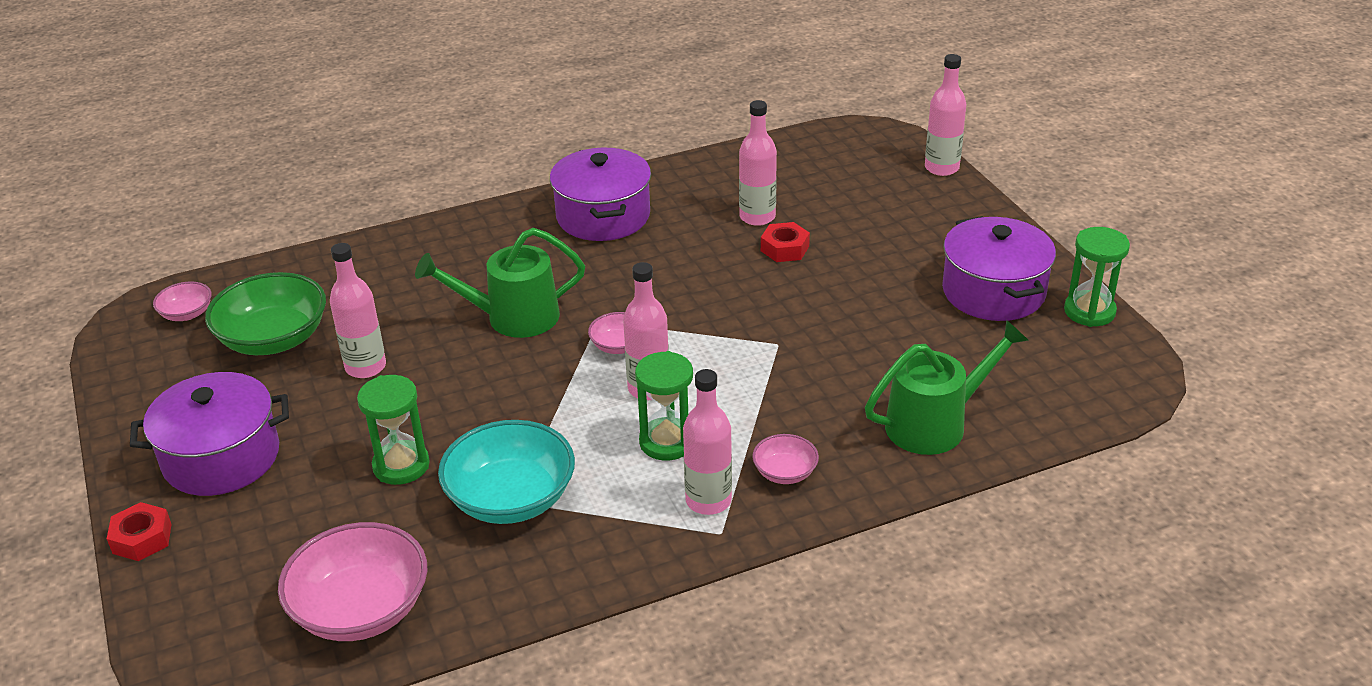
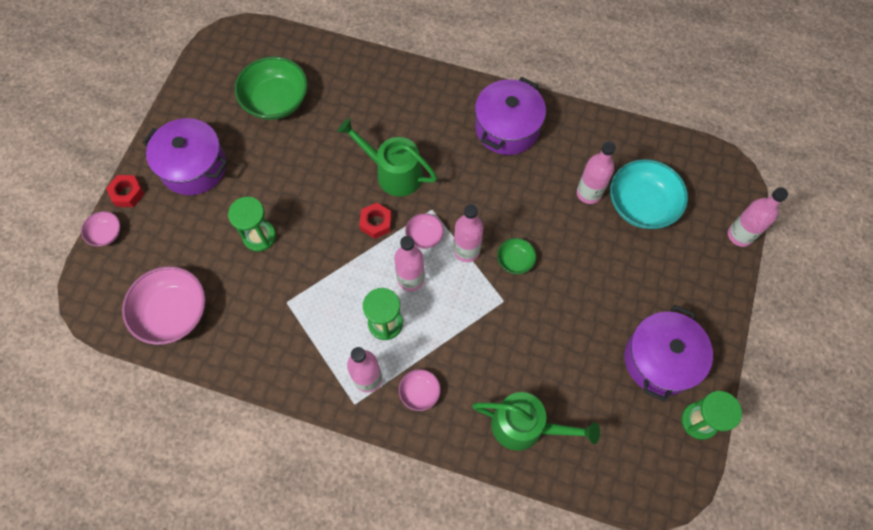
camera: 40 degrees right, 30 degrees up
pink bowl [153,281,212,321] -> pink bowl moved to [81,211,120,246]
pink bottle [330,243,386,378] -> pink bottle moved to [454,204,483,262]
turquoise bowl [438,420,575,524] -> turquoise bowl moved to [610,159,688,229]
red nut [761,222,810,262] -> red nut moved to [359,203,392,239]
none -> green bowl [497,238,536,274]

